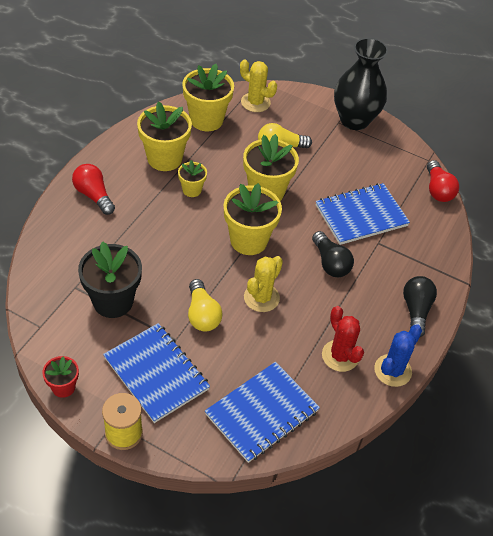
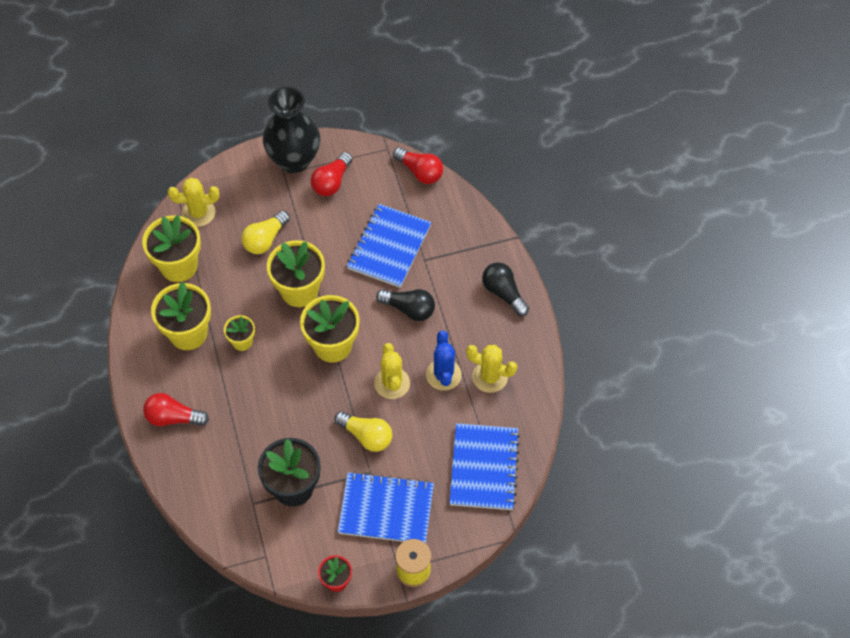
camera: 40 degrees left, 10 degrees up
red cactus [322,306,364,372] -> yellow cactus [466,345,517,393]
blue cactus [374,324,422,387] -> blue cactus moved to [426,331,462,391]
none -> red light bulb [311,152,353,196]

